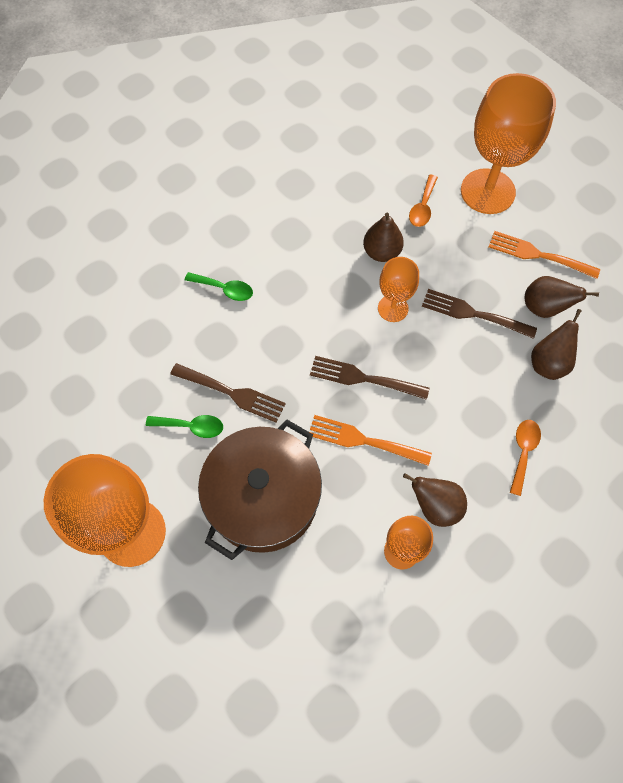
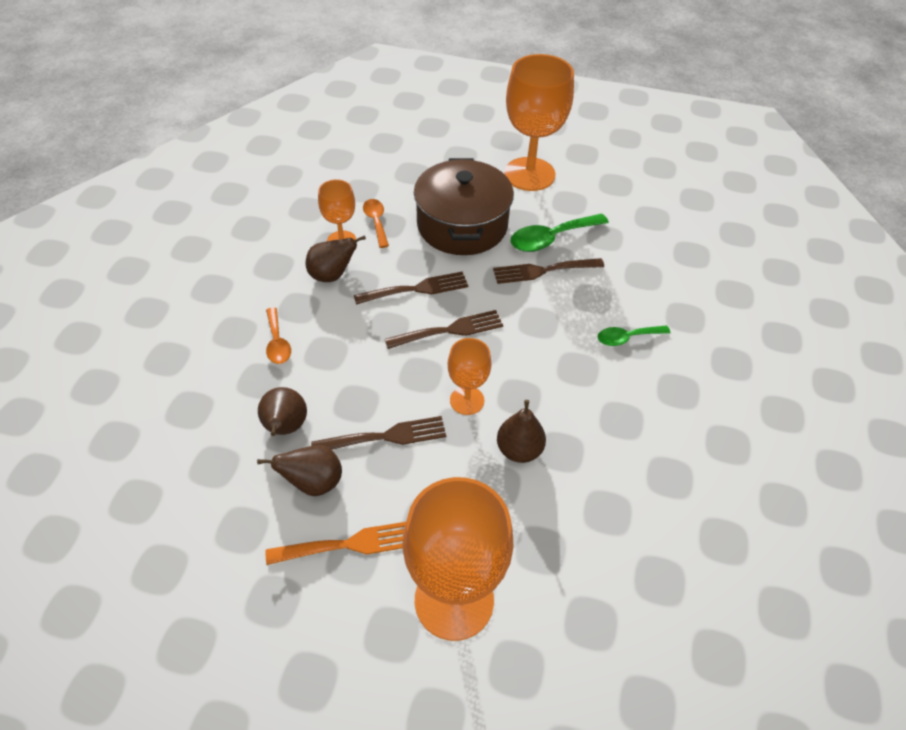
camera: 145 degrees right, 15 degrees down
green spoon [146,415,223,438] -> green spoon [510,213,609,252], size x1.60
orange fork [310,415,432,466] -> brown fork [354,272,468,305]
orange spoon [409,175,438,227] -> orange spoon moved to [363,199,389,248]

